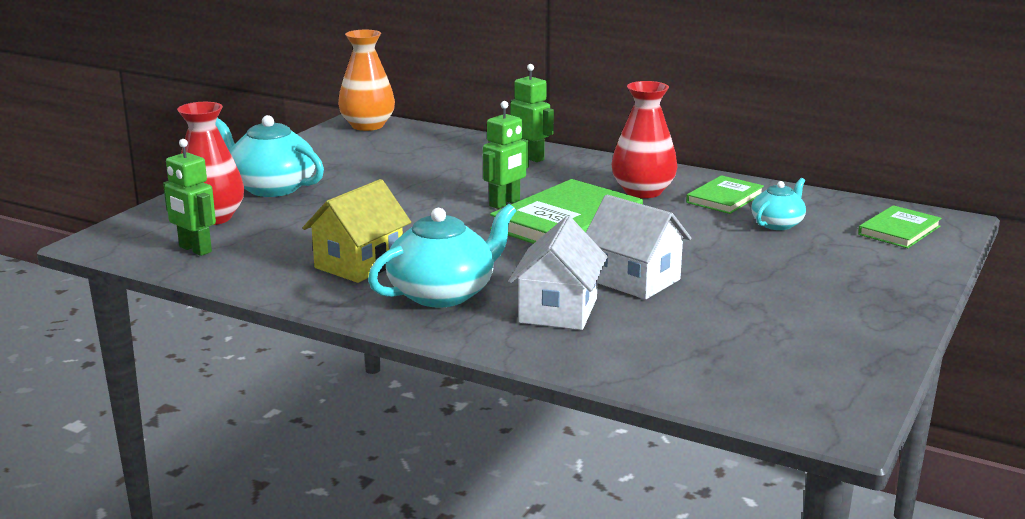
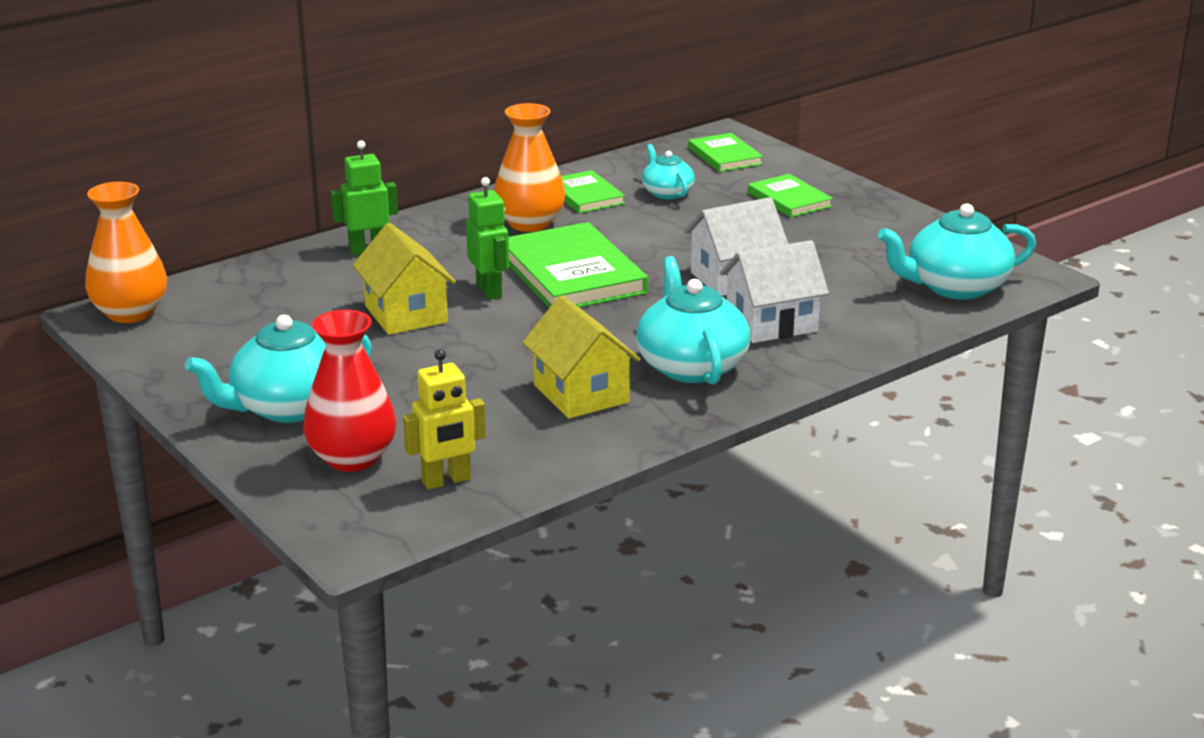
camera: 65 degrees left, 5 degrees up
green robot [163,139,216,256] -> yellow robot [403,349,486,489]
white house [508,216,608,330] -> white house turned 60 degrees counterclockwise [720,240,829,343]
red vase [612,81,677,198] -> orange vase [494,103,565,232]
none -> yellow house [353,223,456,335]
none -> green book [748,174,833,218]
none -> turquoise teapot [878,203,1036,300]

